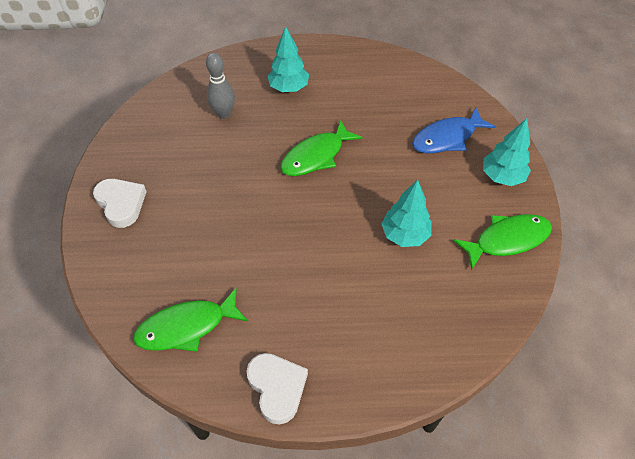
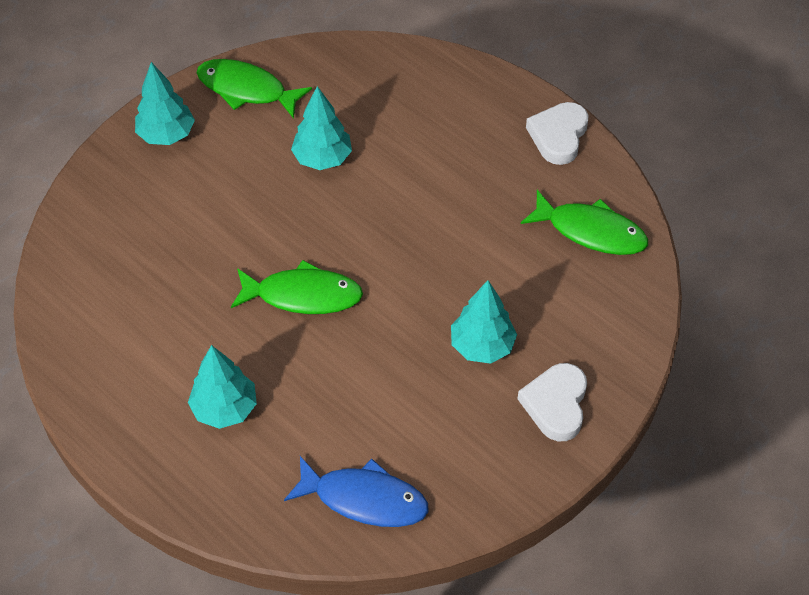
camera: 135 degrees left, 0 degrees up
grey bowling pin [206,53,235,119] -> none
blue fish [412,108,496,153] -> blue fish moved to [284,456,429,527]
none -> turquoise tree [451,280,517,364]

